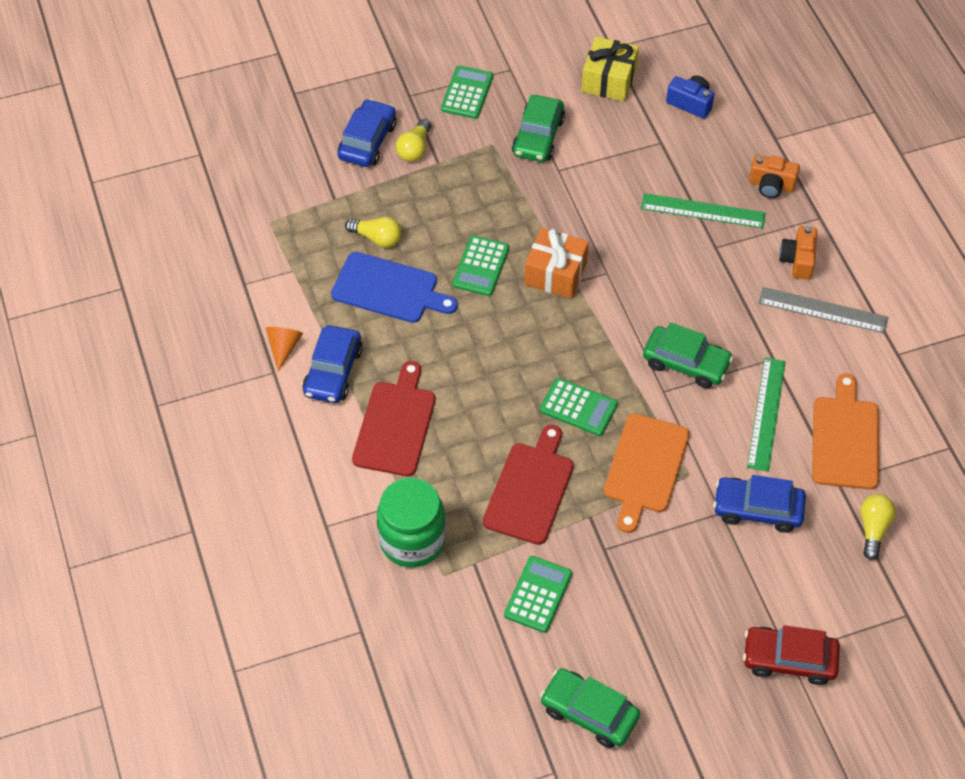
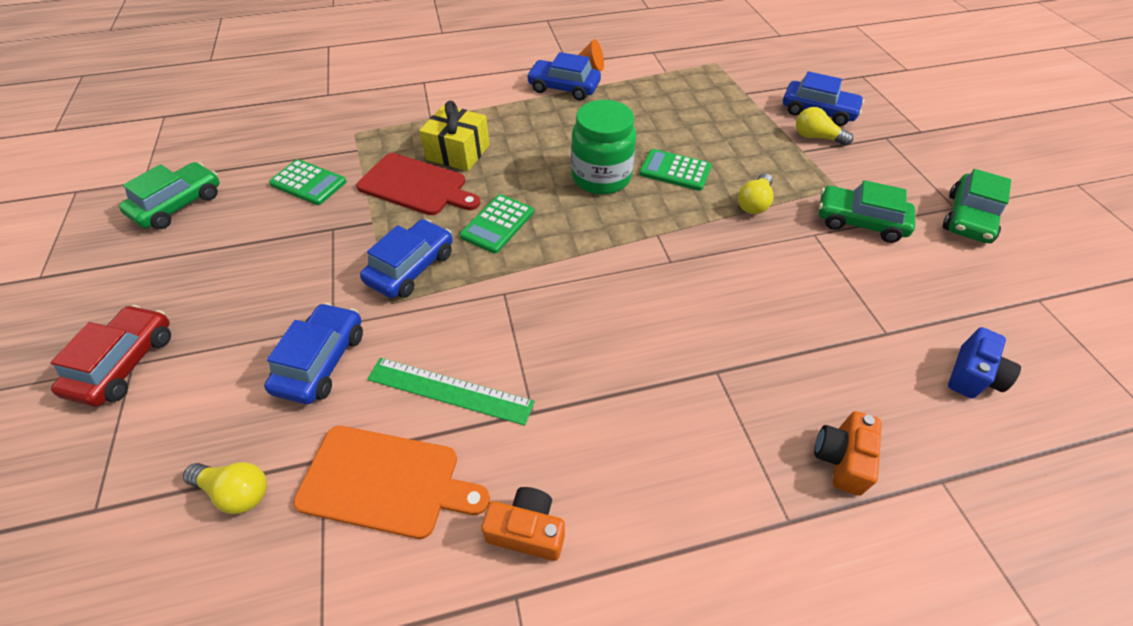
camera: 95 degrees right, 5 degrees down
blue cutting board [331,252,458,323] -> none
yellow light bulb [345,217,402,248] -> yellow light bulb moved to [738,173,773,214]
red cutting board [352,361,435,476] -> none
green jar [377,477,446,568] -> green jar moved to [571,100,636,194]
green calculator [441,65,493,119] -> none
orange gift [525,228,589,299] -> none
yellow gift [581,37,639,102] -> yellow gift moved to [419,101,490,171]
orange cutting board [604,414,690,533] -> blue car [360,219,453,298]
green ruler [641,193,766,228] -> none
green car [643,323,733,388] -> green car moved to [943,169,1011,243]
grey ruler [759,287,888,334] -> none
orange camera [779,226,817,280] -> orange camera moved to [481,487,565,561]

